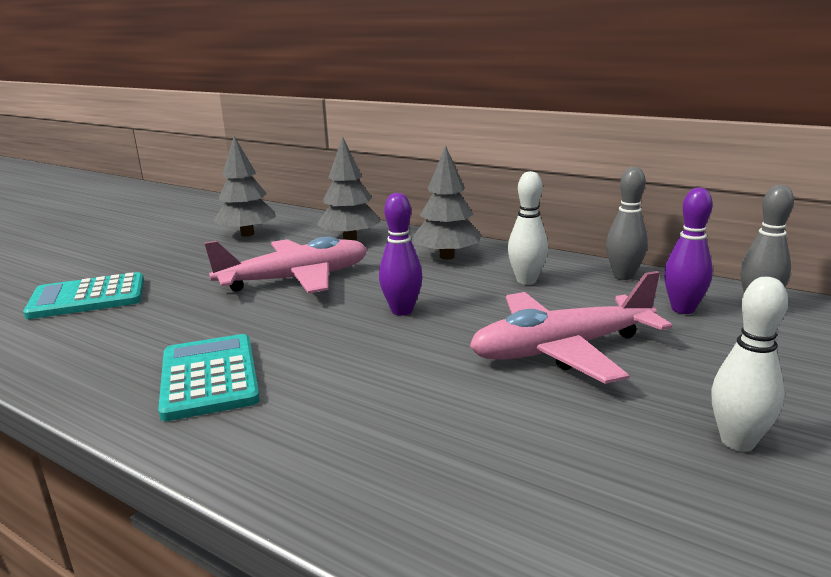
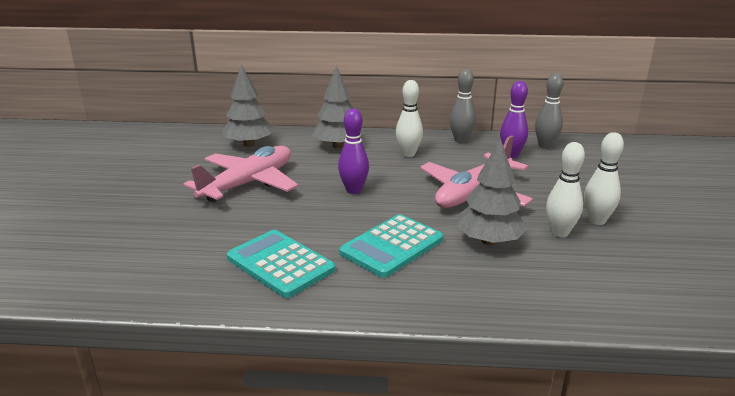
camera: 30 degrees left, 5 degrees up
turquoise calculator [23,272,144,319] -> turquoise calculator moved to [339,214,443,278]
grey tree [213,136,276,237] -> grey tree moved to [456,139,527,245]
none -> white bowling pin [546,142,585,237]

